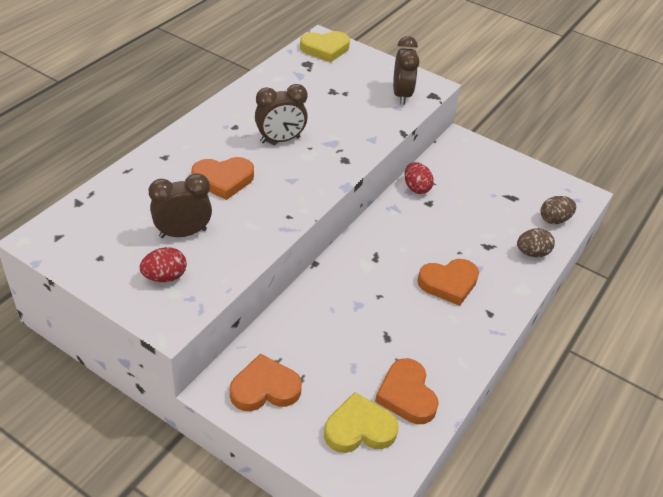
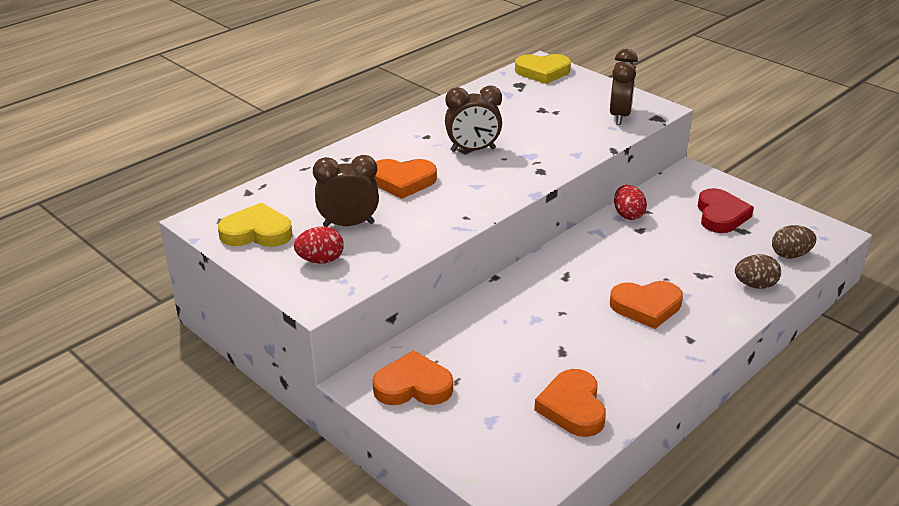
camera: 15 degrees right, 10 degrees down
yellow heart [324,392,399,453] -> yellow heart moved to [218,202,292,247]
none -> red heart [698,188,754,233]

